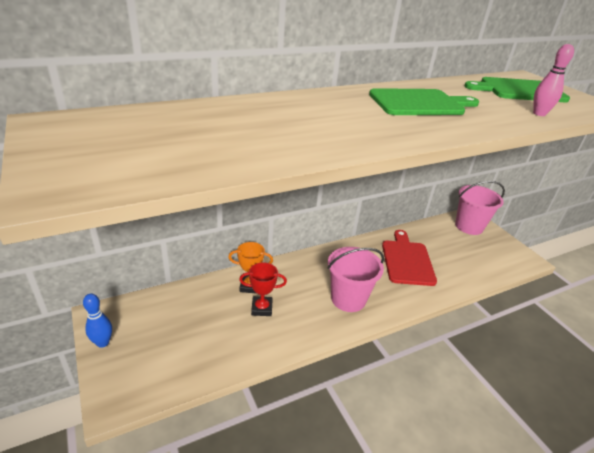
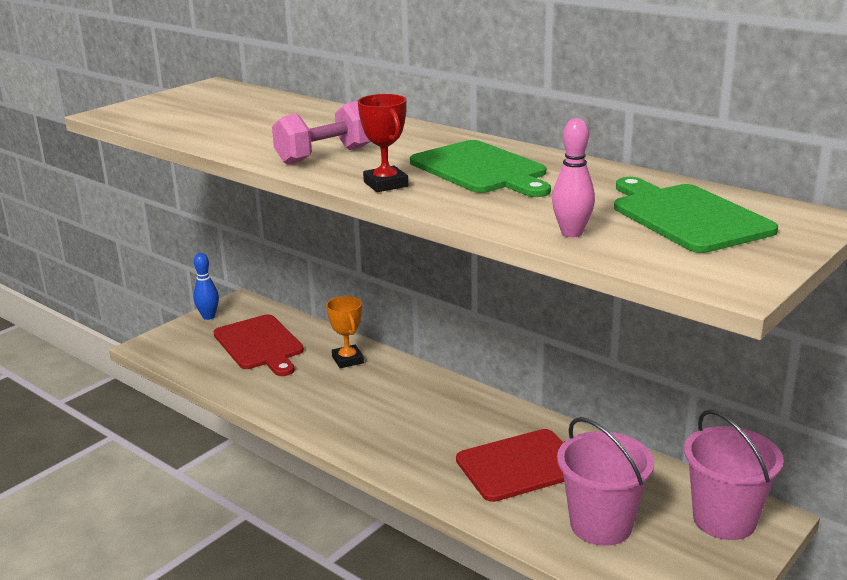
camera: 70 degrees right, 10 degrees down
red trophy [239,262,287,316] -> red trophy moved to [358,94,408,192]
pink bucket [328,247,384,312] -> pink bucket moved to [557,417,654,546]
none -> red cutting board [213,314,304,376]
none -> pink dumbbell [272,101,371,165]

